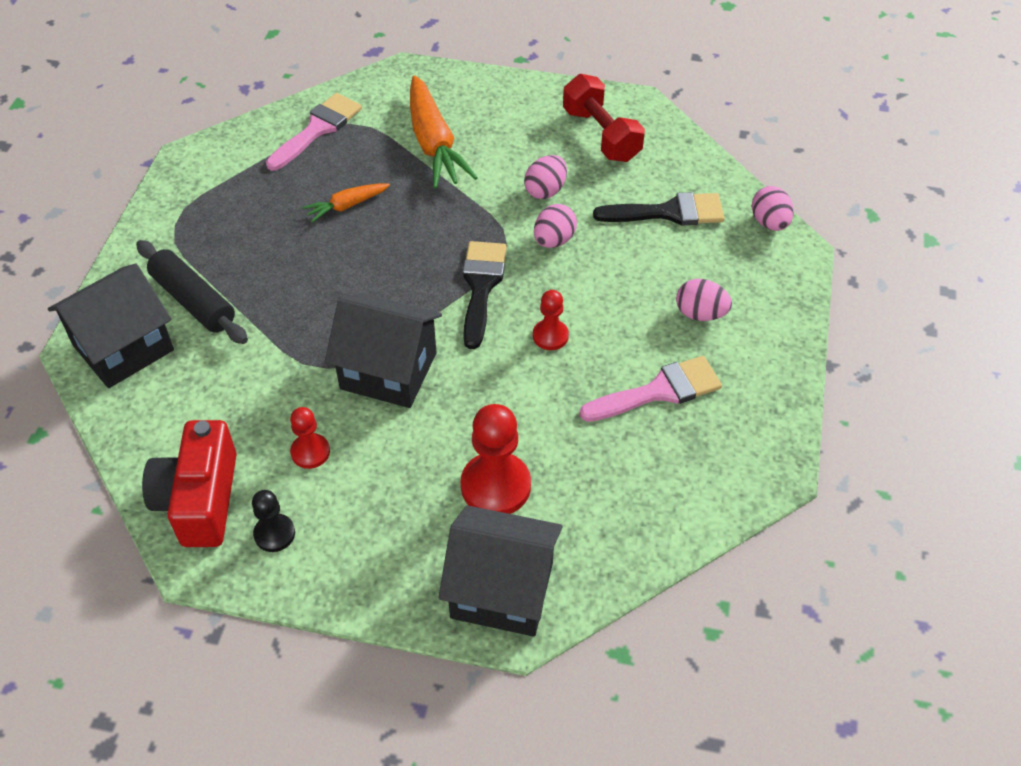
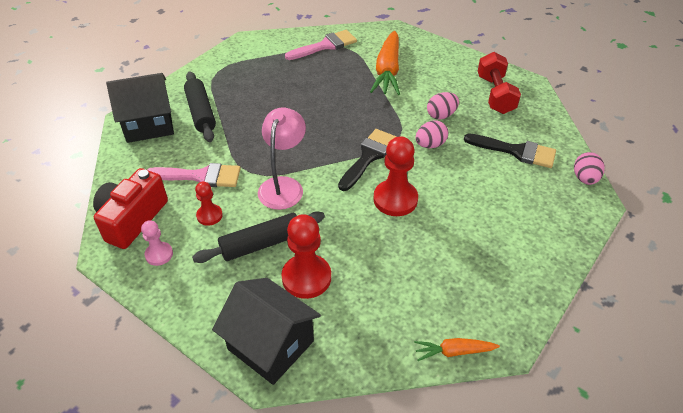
camera: 25 degrees right, 5 degrees down
black pawn [252,490,295,552] -> pink pawn [141,220,173,266]
orange carrot [302,183,390,222] -> orange carrot moved to [414,338,500,361]
black house [325,293,442,408] -> pink lamp [258,107,306,210]
red pawn [533,290,569,350] -> red pawn [373,136,418,216], size x1.77
pink brush [579,356,722,422] -> pink brush moved to [147,163,241,187]
pink egg [676,279,732,321] -> none
none -> black rolling pin [192,211,325,263]

